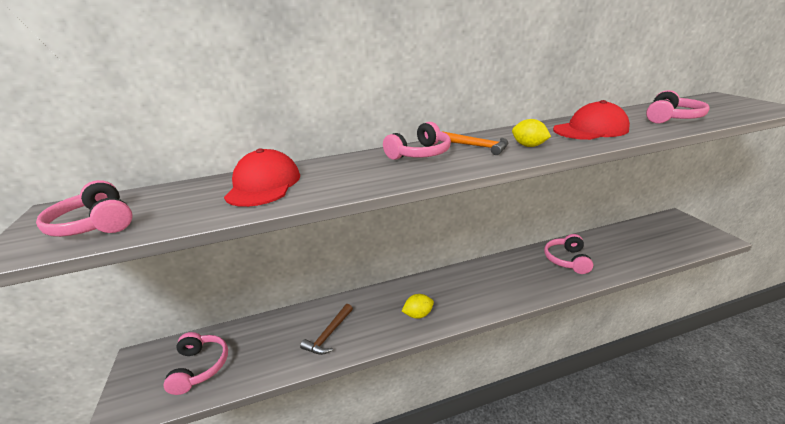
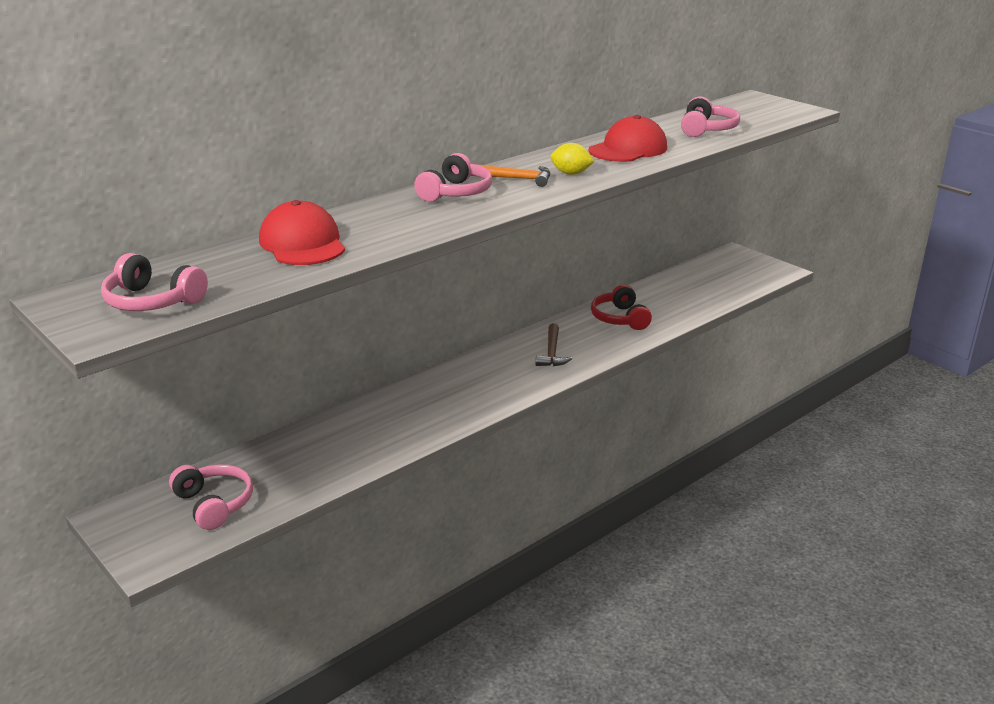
camera: 25 degrees left, 0 degrees up
brown hammer [300,304,353,355] -> brown hammer moved to [536,323,572,366]
yellow lemon [402,294,434,319] -> none
pink headphones [544,234,593,274] -> red headphones [591,285,652,330]

